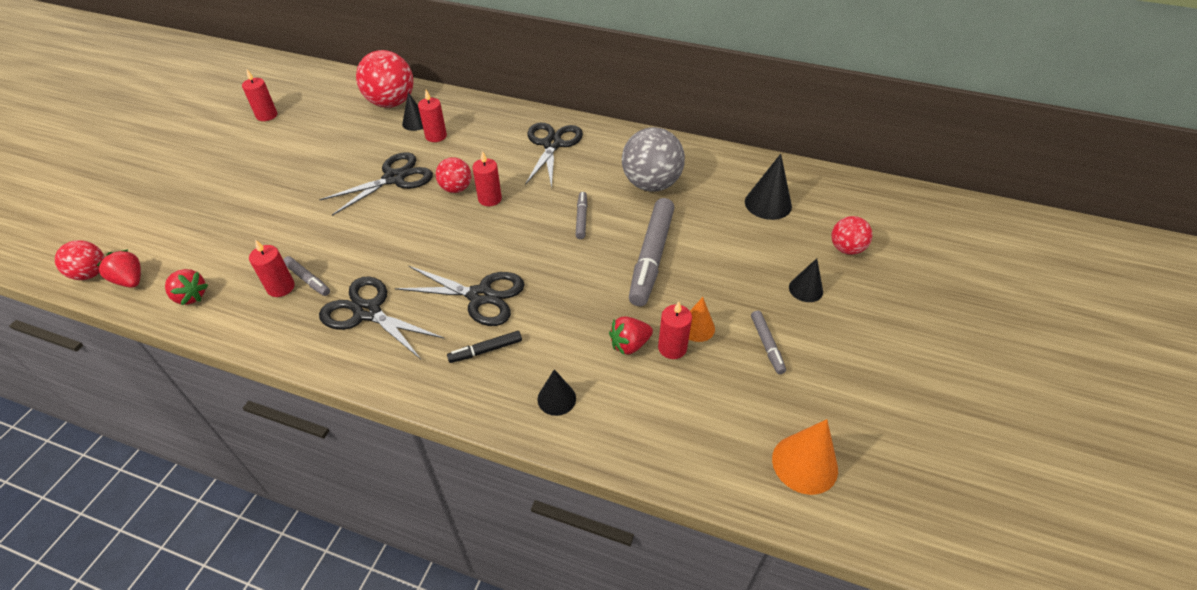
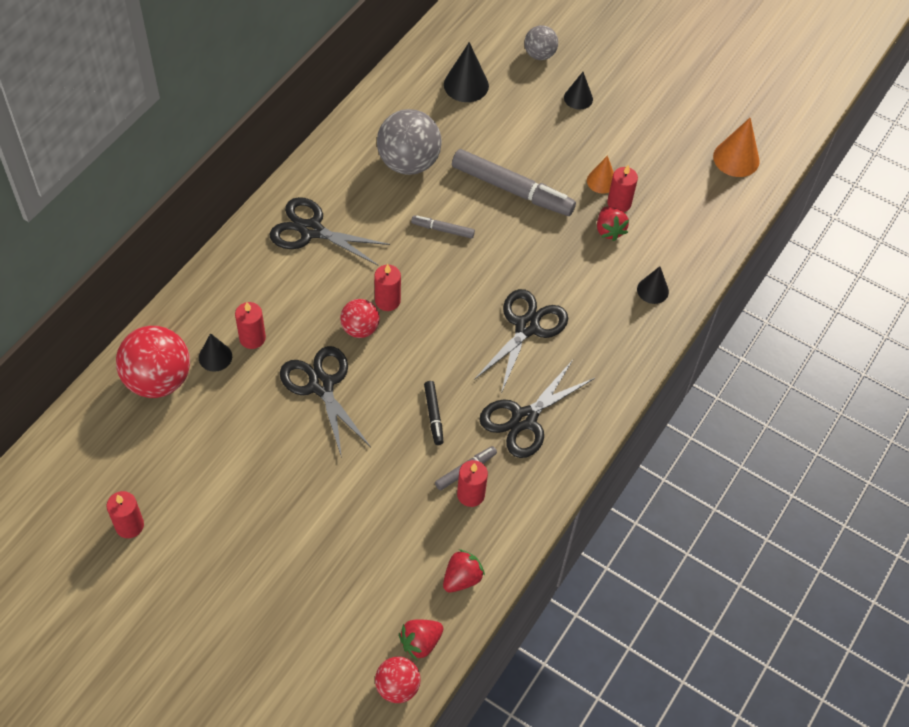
camera: 80 degrees left, 10 degrees up
black marker [447,331,522,363] -> black marker moved to [424,381,443,445]
grey marker [751,311,786,374] -> none
red ball [831,216,872,255] -> grey ball [524,25,558,60]

